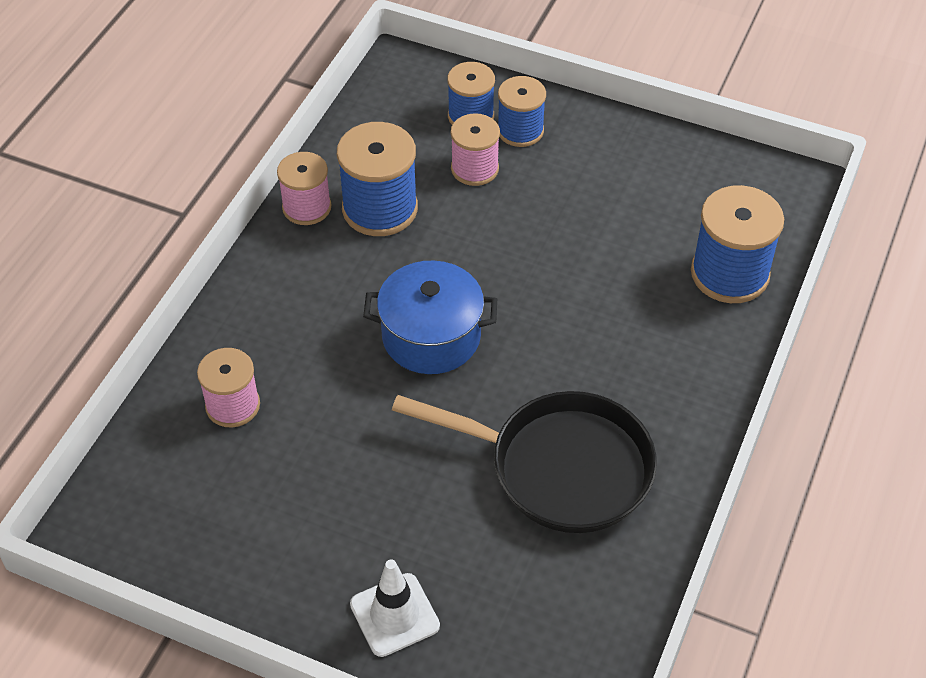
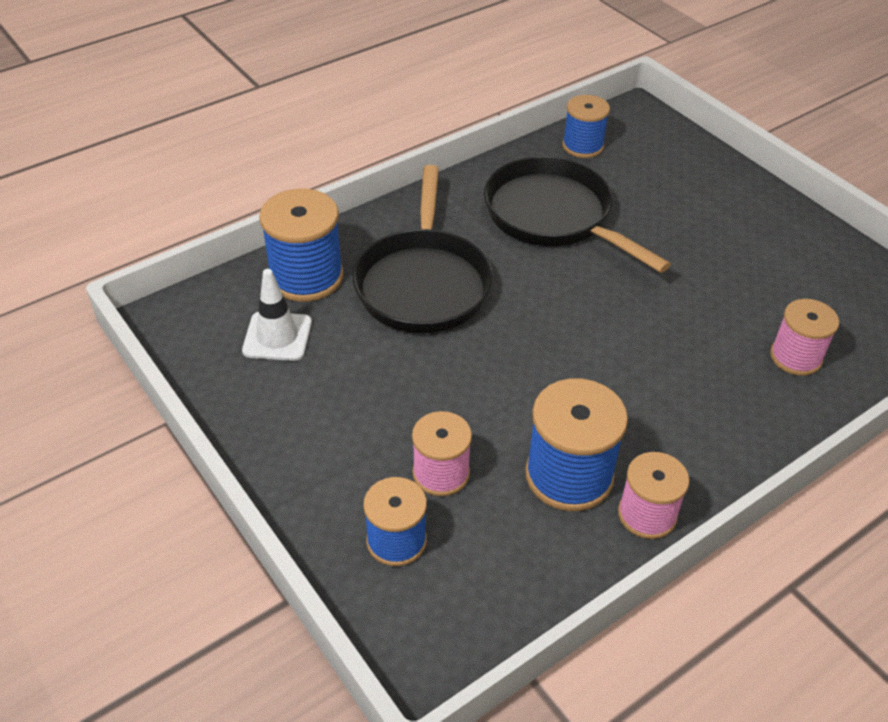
camera: 150 degrees left, 5 degrees down
white traffic cone [350,560,440,657] -> white traffic cone moved to [242,269,312,361]
blue pot [363,261,497,374] -> none
blue spool [498,76,546,147] -> blue spool moved to [562,95,610,158]
none -> black pan [353,165,493,333]

